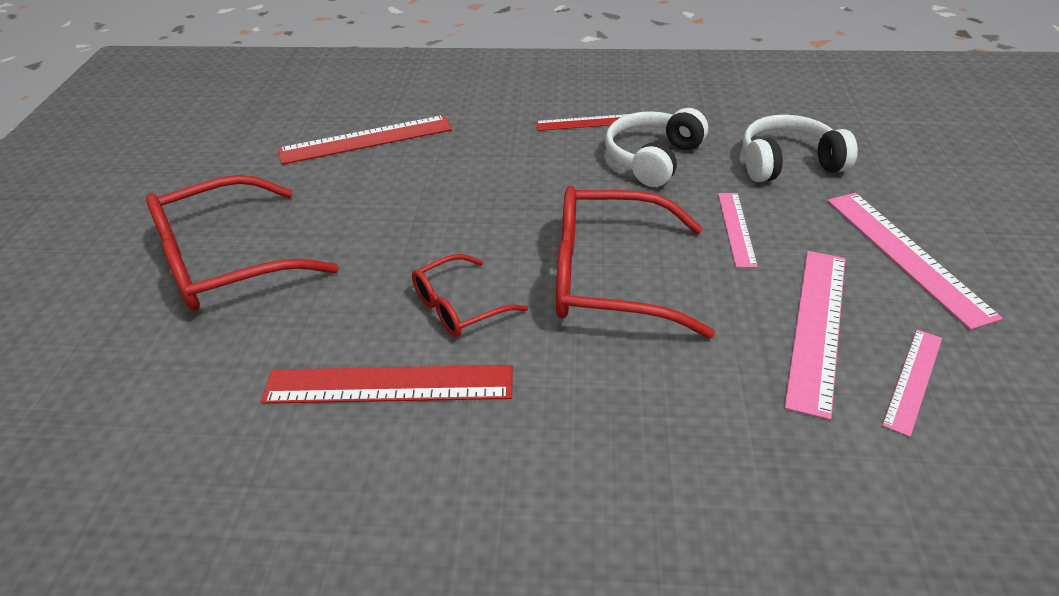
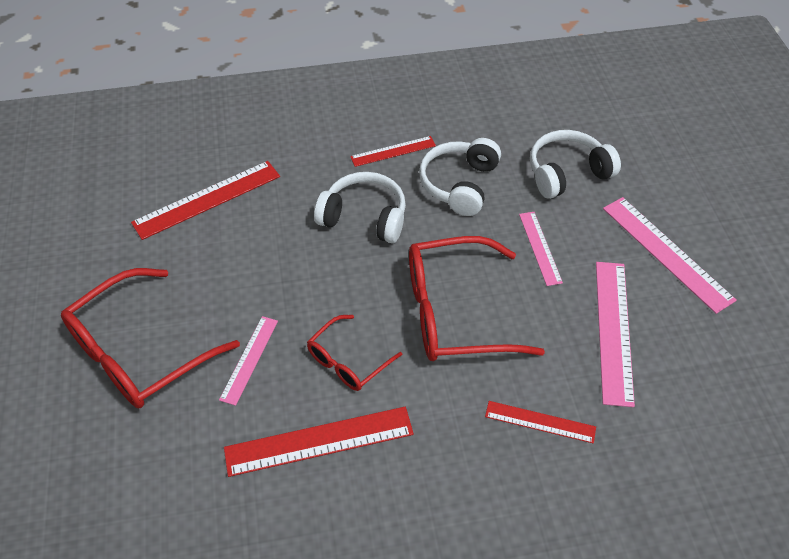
camera: 15 degrees left, 10 degrees up
pink ruler [882,329,942,437] -> pink ruler moved to [219,316,278,406]
none -> white headphones [314,172,406,243]
none -> red ruler [485,401,596,443]

